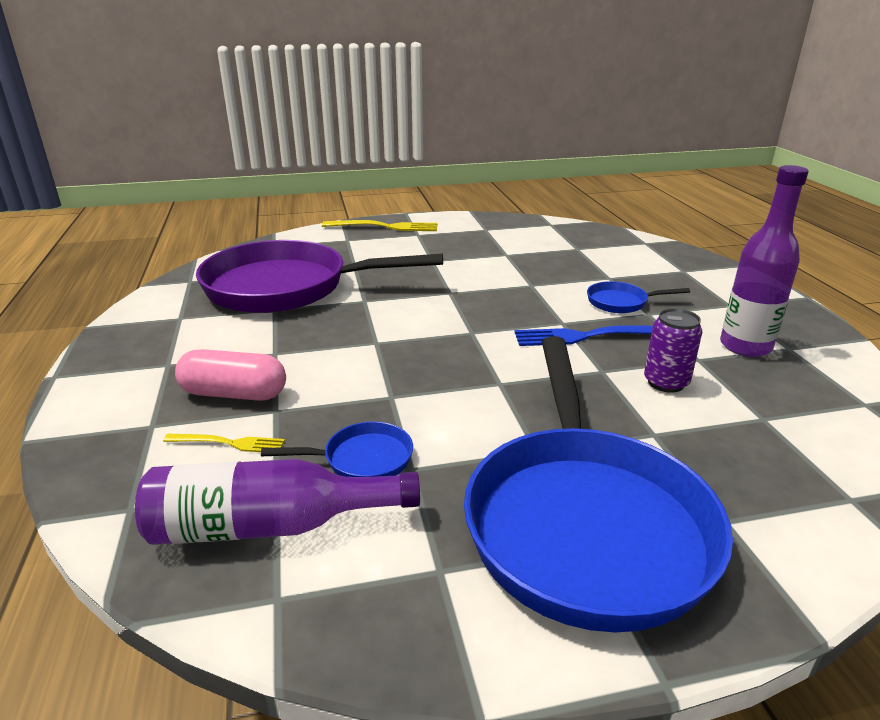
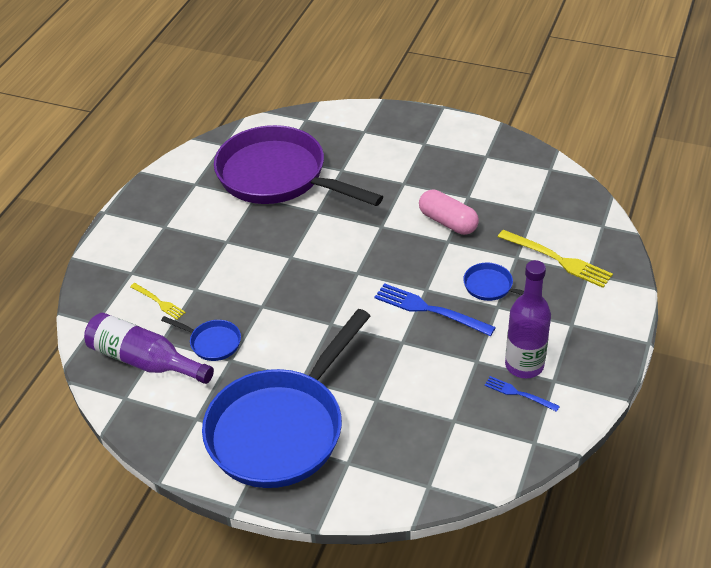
camera: 35 degrees right, 15 degrees up
pink capsule [175,349,286,401] -> pink capsule moved to [419,189,479,235]
yellow fork [322,220,438,231] -> yellow fork moved to [498,230,613,288]
purple can [644,308,702,393] -> none
none -> blue fork [485,376,560,412]

